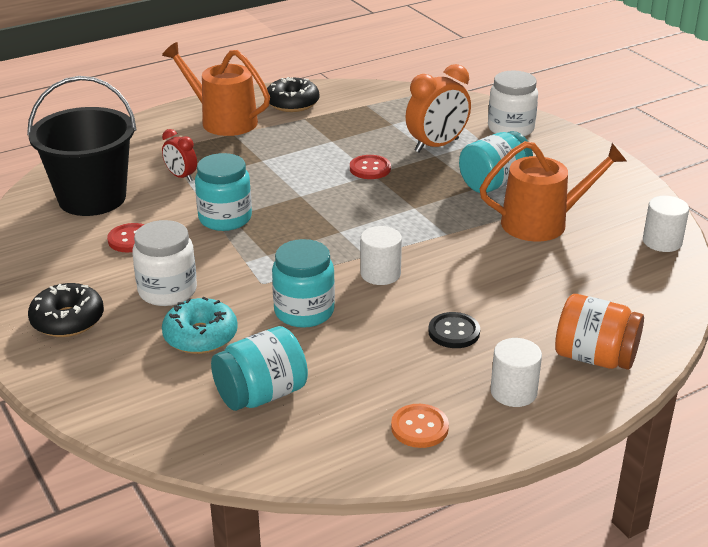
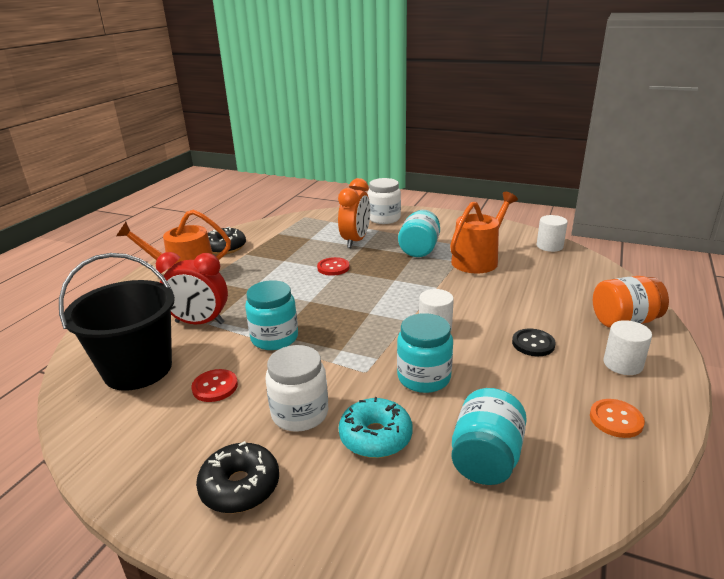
camera: 35 degrees left, 5 degrees down
red clock [162,129,197,181] -> red clock [156,252,228,324], size x1.77

